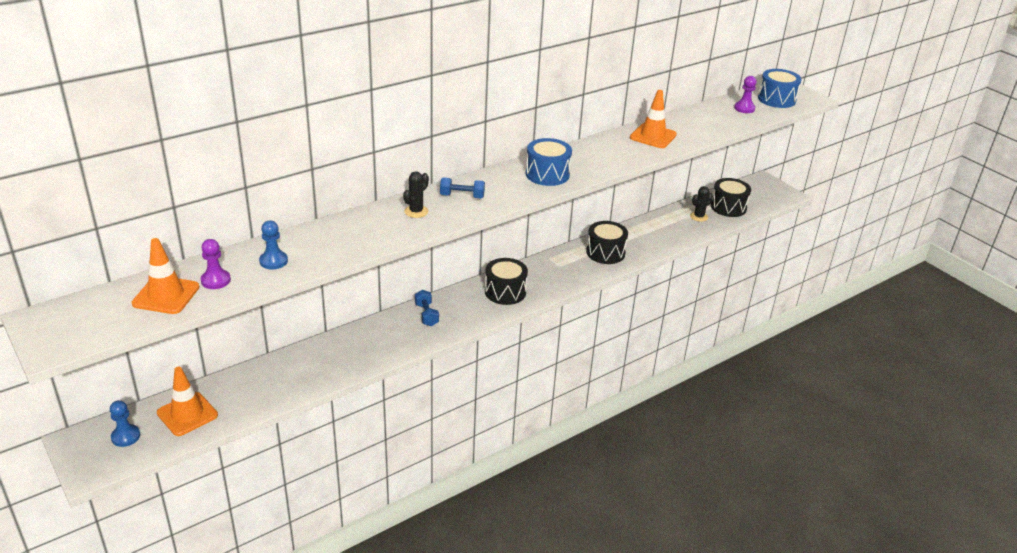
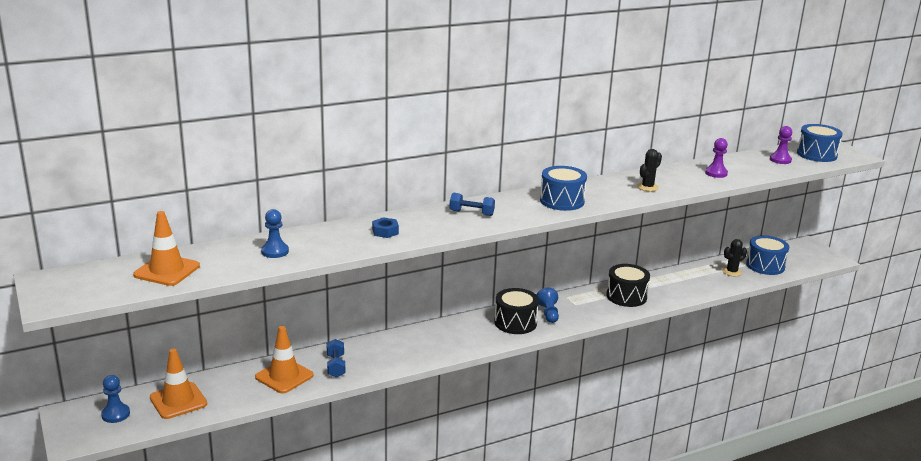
camera: 10 degrees right, 10 degrees down
purple pawn [201,239,231,289] -> purple pawn moved to [705,138,728,178]
black cactus [403,171,429,218] -> black cactus moved to [637,149,662,191]
blue dumbbell [415,290,439,326] -> blue dumbbell moved to [326,339,345,378]
orange traffic cone [630,90,677,148] -> orange traffic cone moved to [255,326,314,393]
black drum [711,178,751,217] -> blue drum [746,235,789,275]
none -> blue nut [372,217,399,238]
none -> blue pawn [537,288,559,323]

